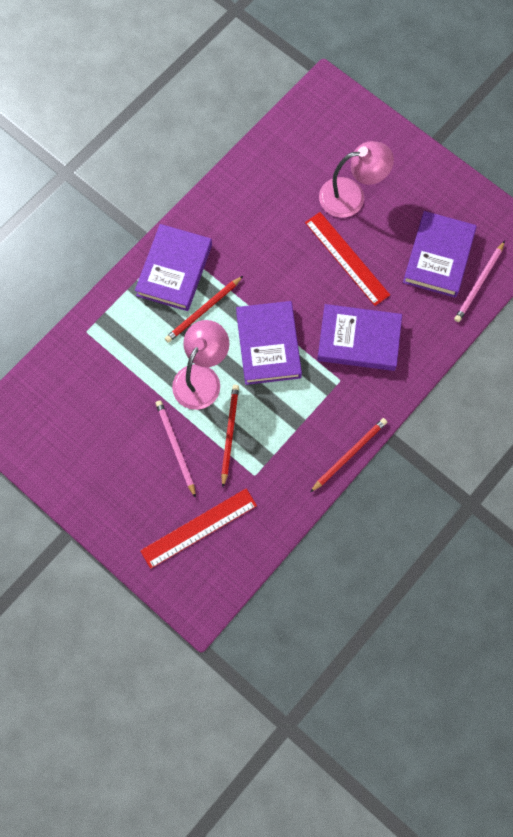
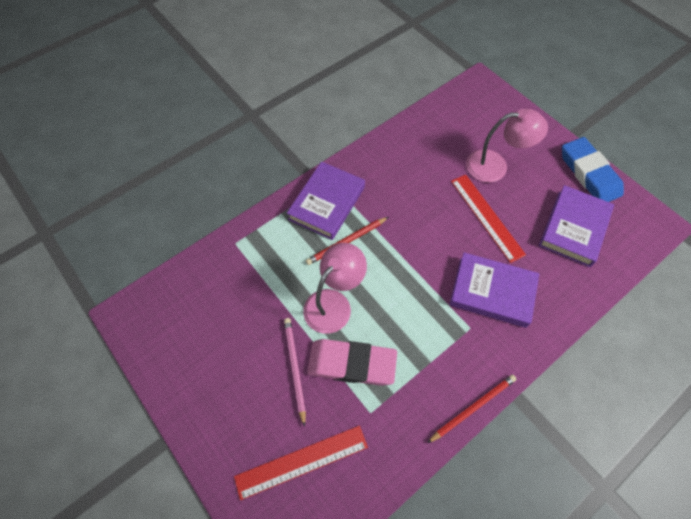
camera: 10 degrees right, 10 degrees down
red pencil [221,385,239,487] -> pink eraser [307,339,397,386]
purple book [236,301,302,385] -> none
pink pencil [454,241,505,322] -> none
none -> blue eraser [562,137,624,202]

